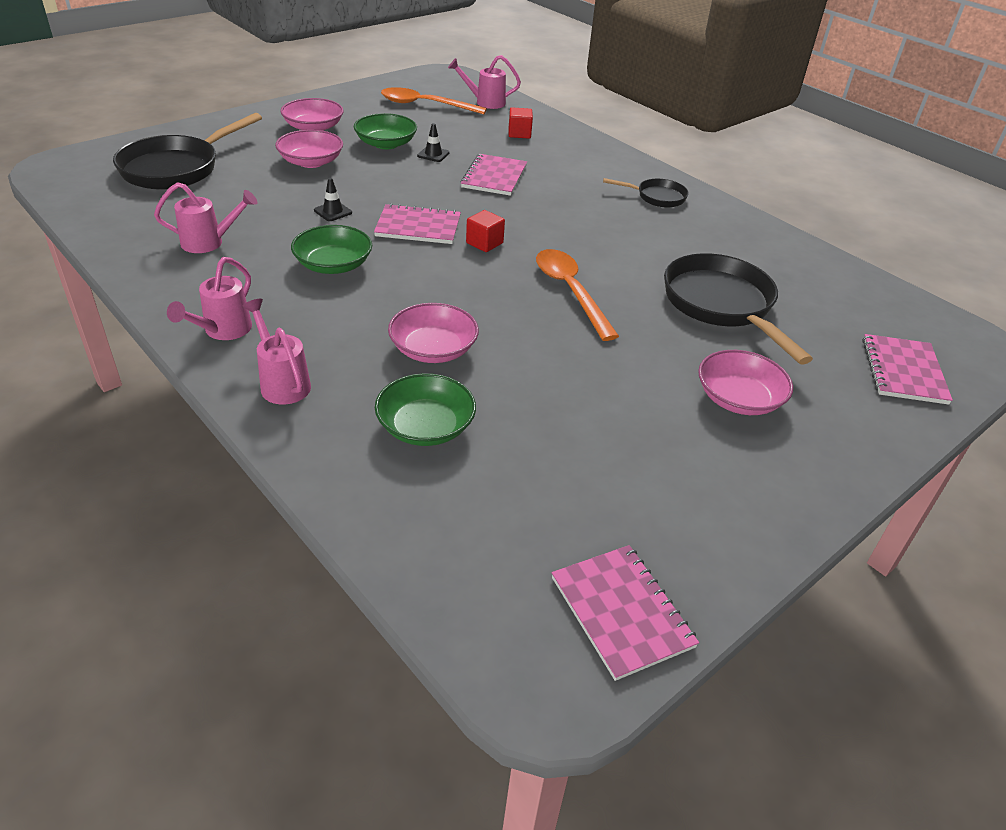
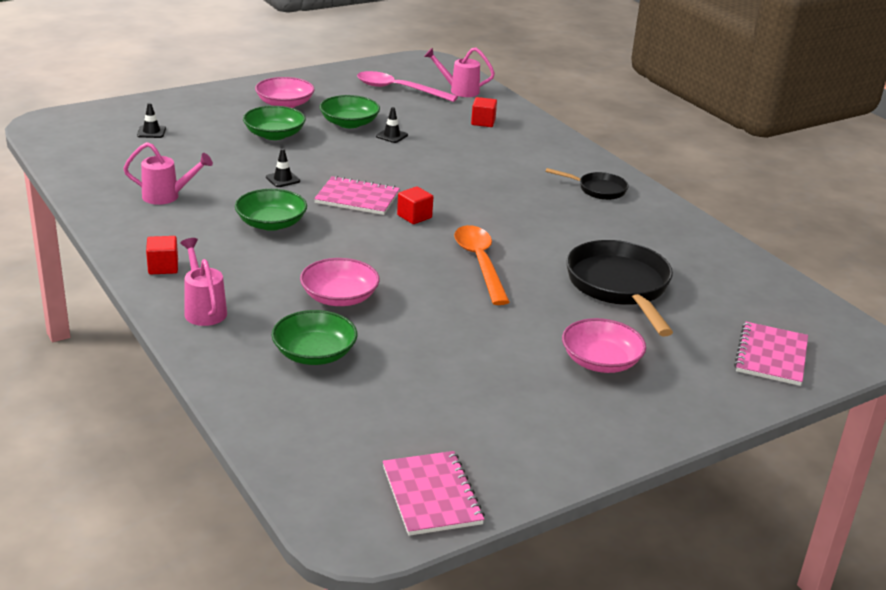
camera: 10 degrees right, 10 degrees down
black pan [113,113,262,190] -> black traffic cone [137,103,166,138]
pink watering can [167,257,252,340] -> red cube [146,236,178,274]
pink bowl [275,130,343,168] -> green bowl [243,106,306,140]
orange spoon [381,87,487,114] -> pink spoon [357,71,458,102]
pink notebook [460,154,527,196] -> none

